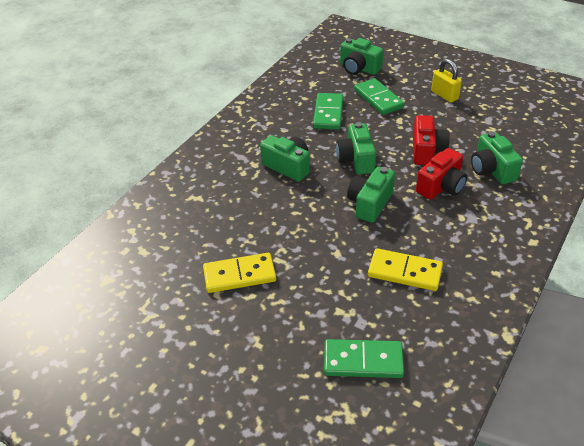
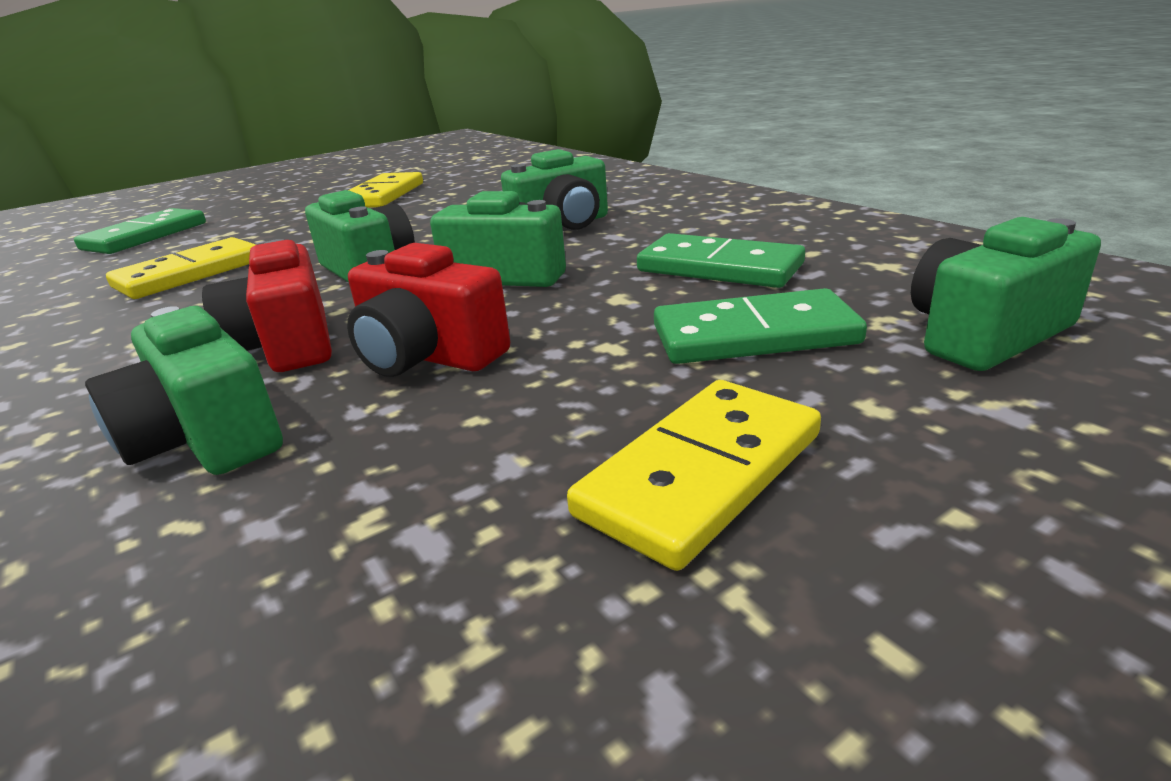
camera: 115 degrees right, 15 degrees down
yellow padlock [431,59,462,103] -> yellow domino [567,380,821,571]
green camera [471,131,523,184] -> green camera turned 135 degrees counterclockwise [85,306,283,475]

